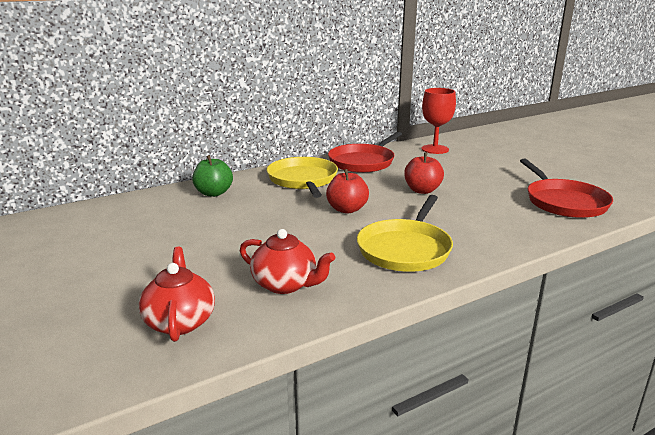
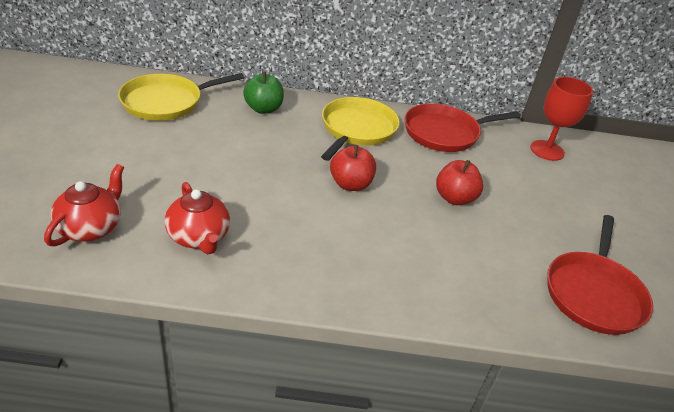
camera: 30 degrees right, 15 degrees up
yellow pan [357,195,453,272] -> yellow pan moved to [118,73,244,121]

